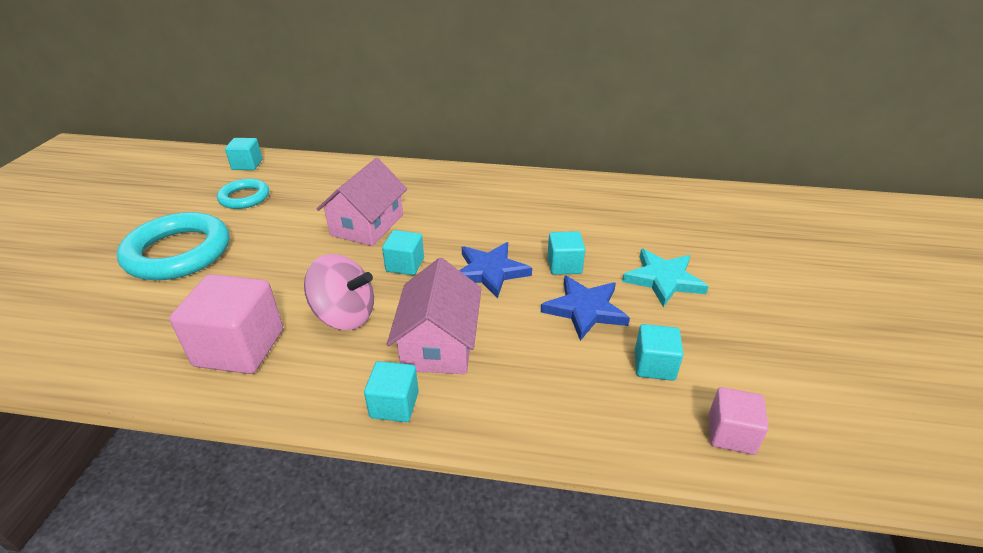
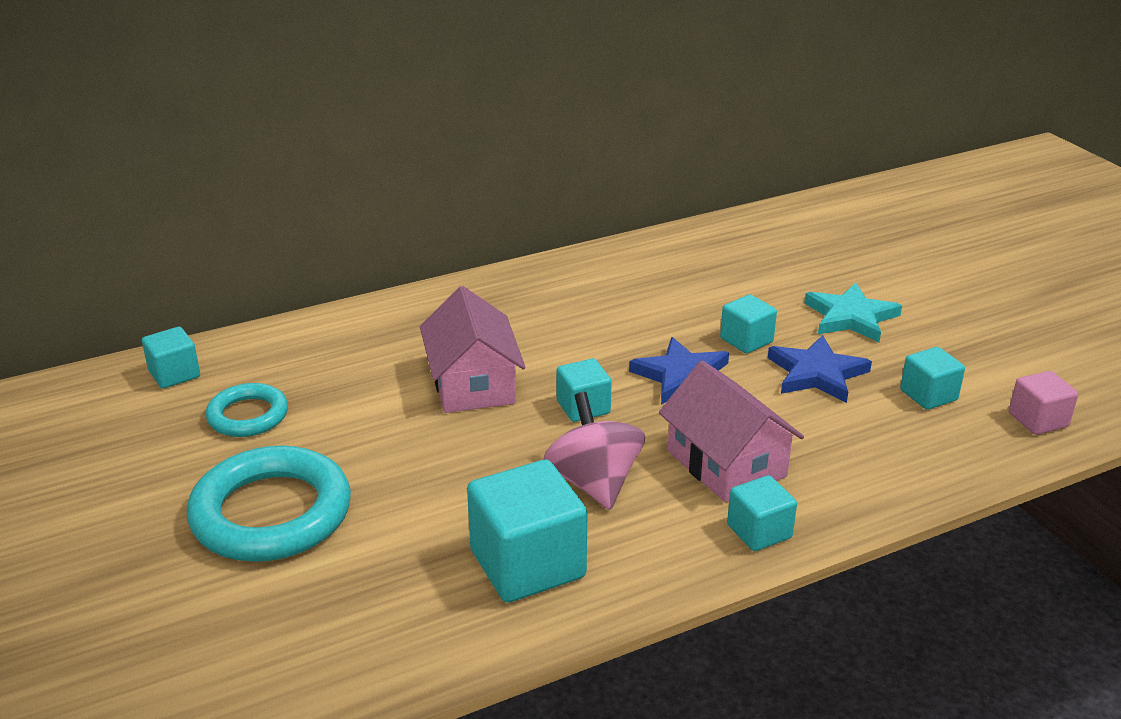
camera: 35 degrees left, 5 degrees down
pink cube [170,274,283,374] -> turquoise cube [467,459,588,603]
pink spinning top [304,254,374,330] -> pink spinning top turned 90 degrees counterclockwise [544,392,645,510]

